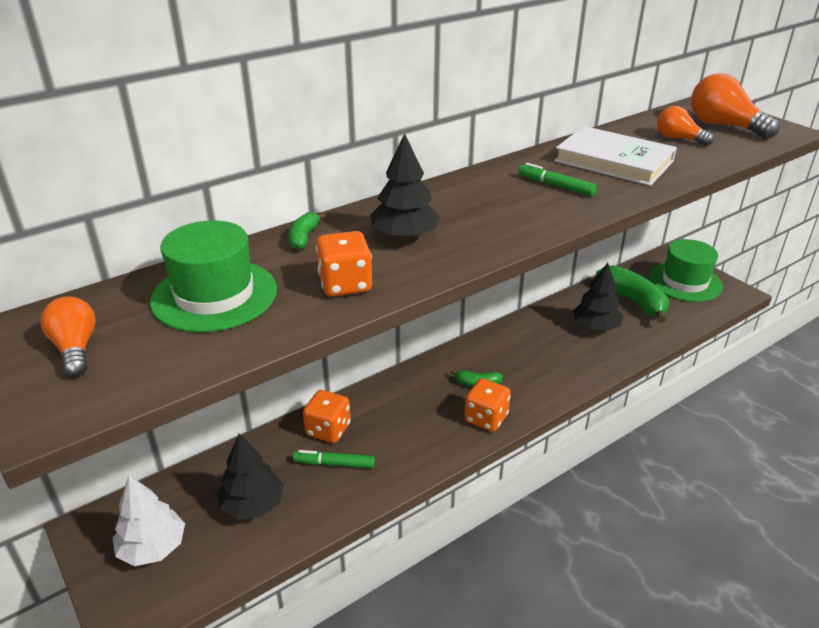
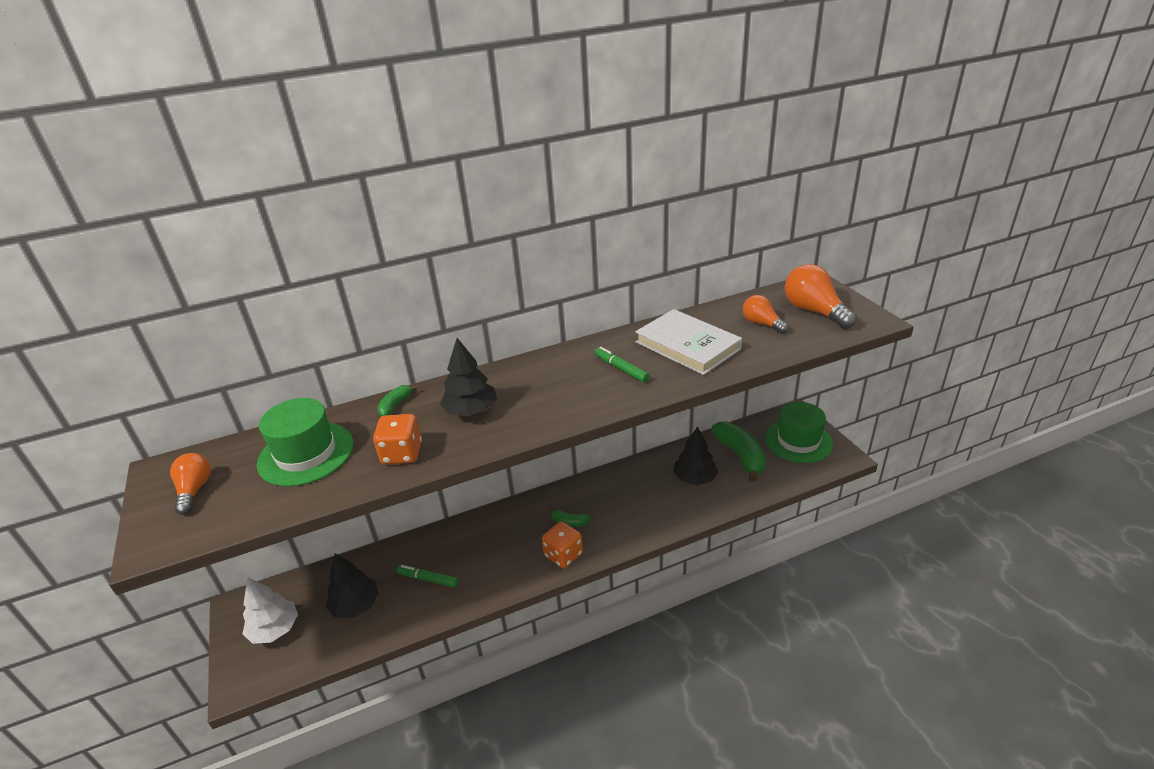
camera: 15 degrees right, 0 degrees up
orange dice [303,390,351,443] -> none

